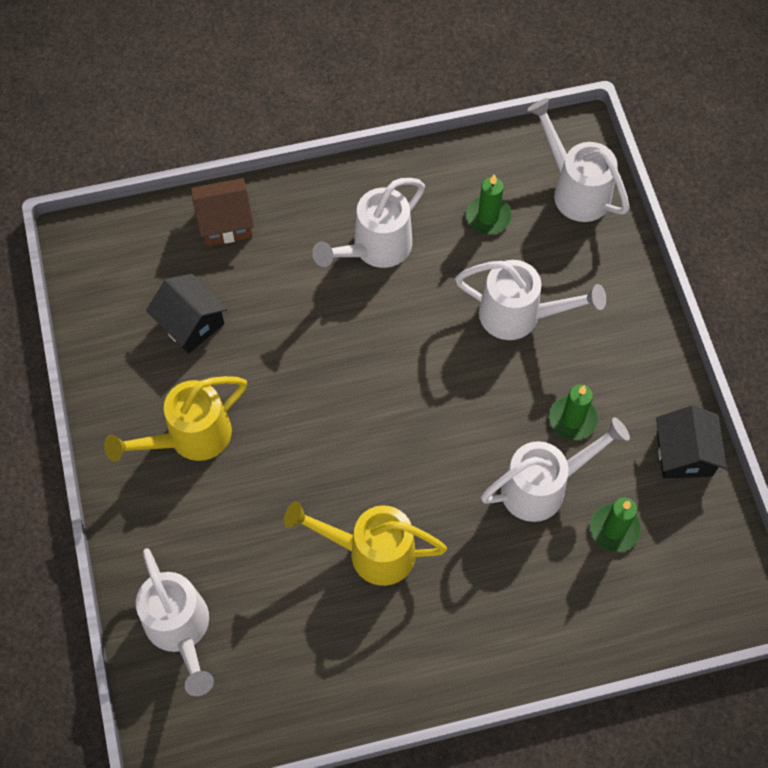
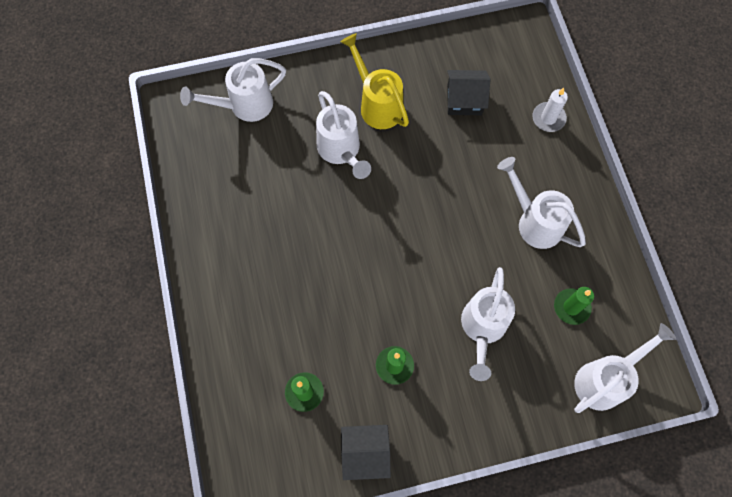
camera: 90 degrees right, 5 degrees up
black house [146,274,228,353] -> black house turned 45 degrees clockwise [447,70,490,115]
brown house [191,178,254,246] -> white candle [532,88,568,132]
yellow watering can [284,501,447,586] -> none
white watering can [481,417,630,522] -> white watering can moved to [316,91,371,179]

